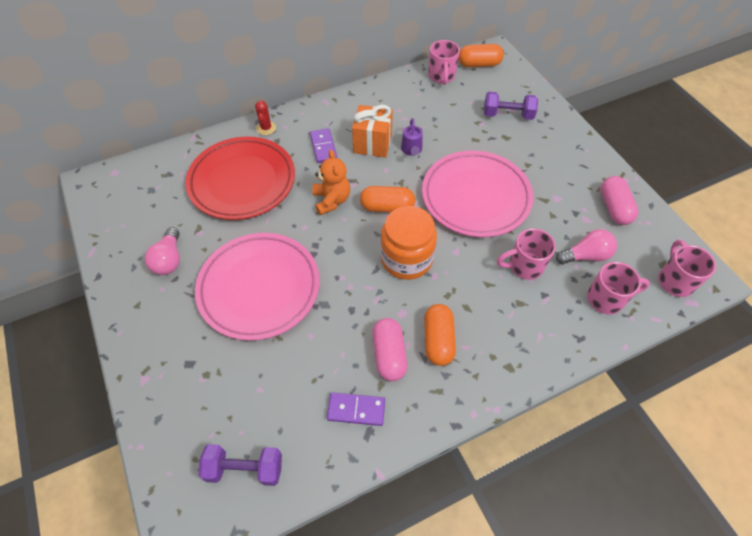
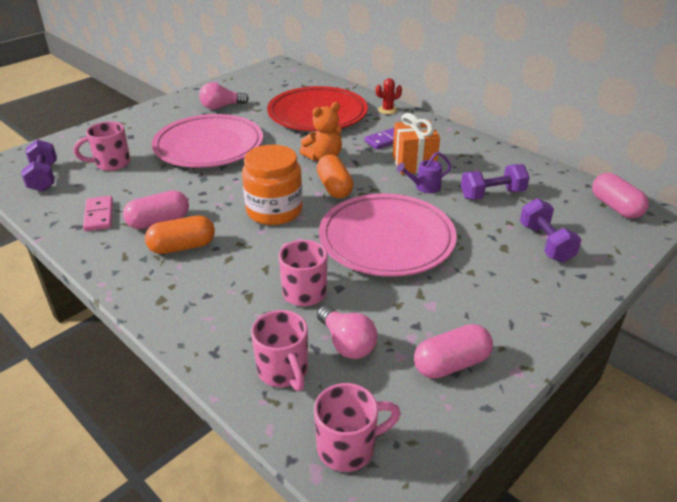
camera: 70 degrees right, 20 degrees down
purple domino [327,392,385,426] -> pink domino [83,196,113,231]
pink mug [428,40,460,85] -> pink mug moved to [74,121,130,171]
orange capsule [458,44,504,67] -> pink capsule [592,173,649,219]
none -> purple dumbbell [461,164,530,200]

